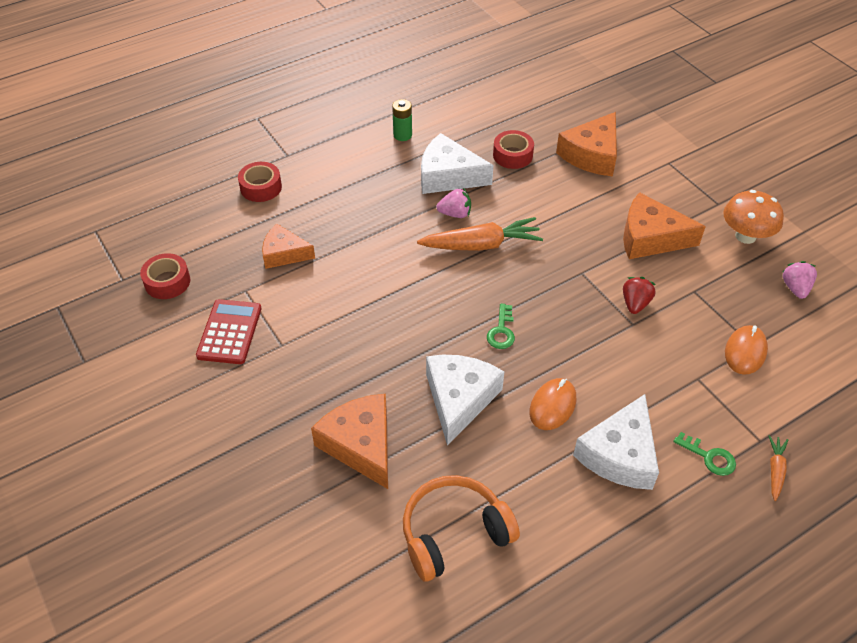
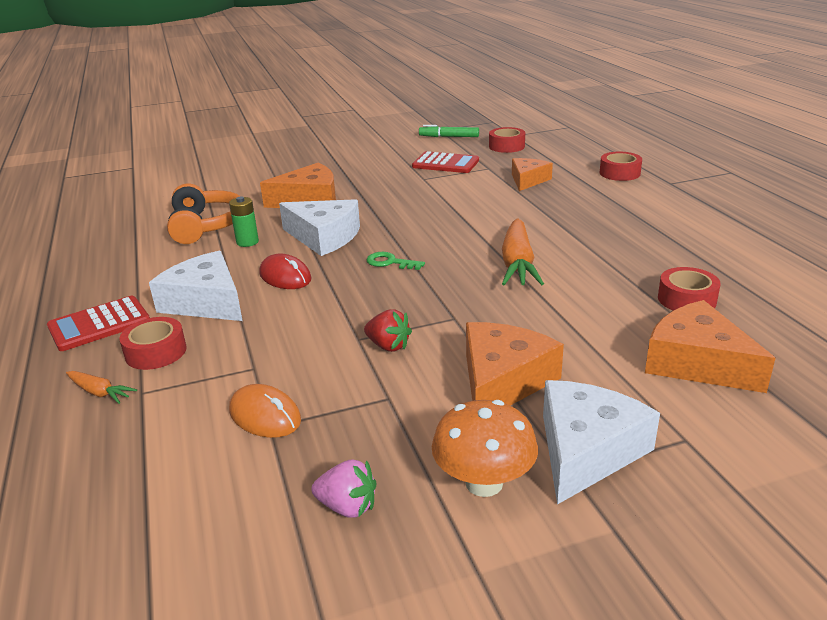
camera: 105 degrees right, 20 degrees down
green battery [392,99,412,141] -> green battery moved to [229,196,259,247]
white cheese [421,133,494,194] -> white cheese moved to [543,380,660,505]
pink strawberry [436,188,471,218] -> none
orange mouse [530,378,576,430] -> red mouse [259,254,311,289]
green key [673,432,736,476] -> red tape [119,317,187,370]
none -> red calculator [47,296,150,351]
none -> green marker [419,125,479,137]

